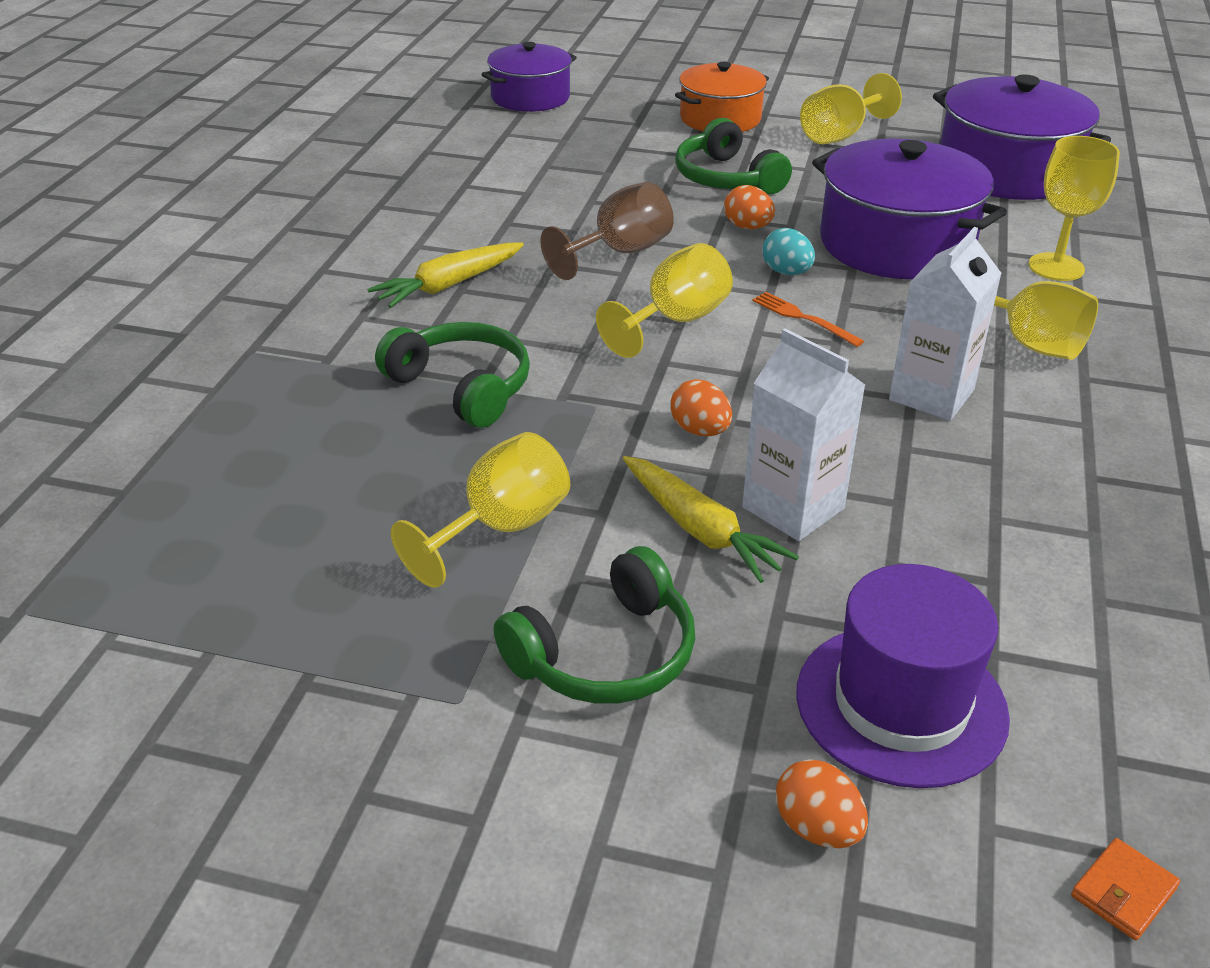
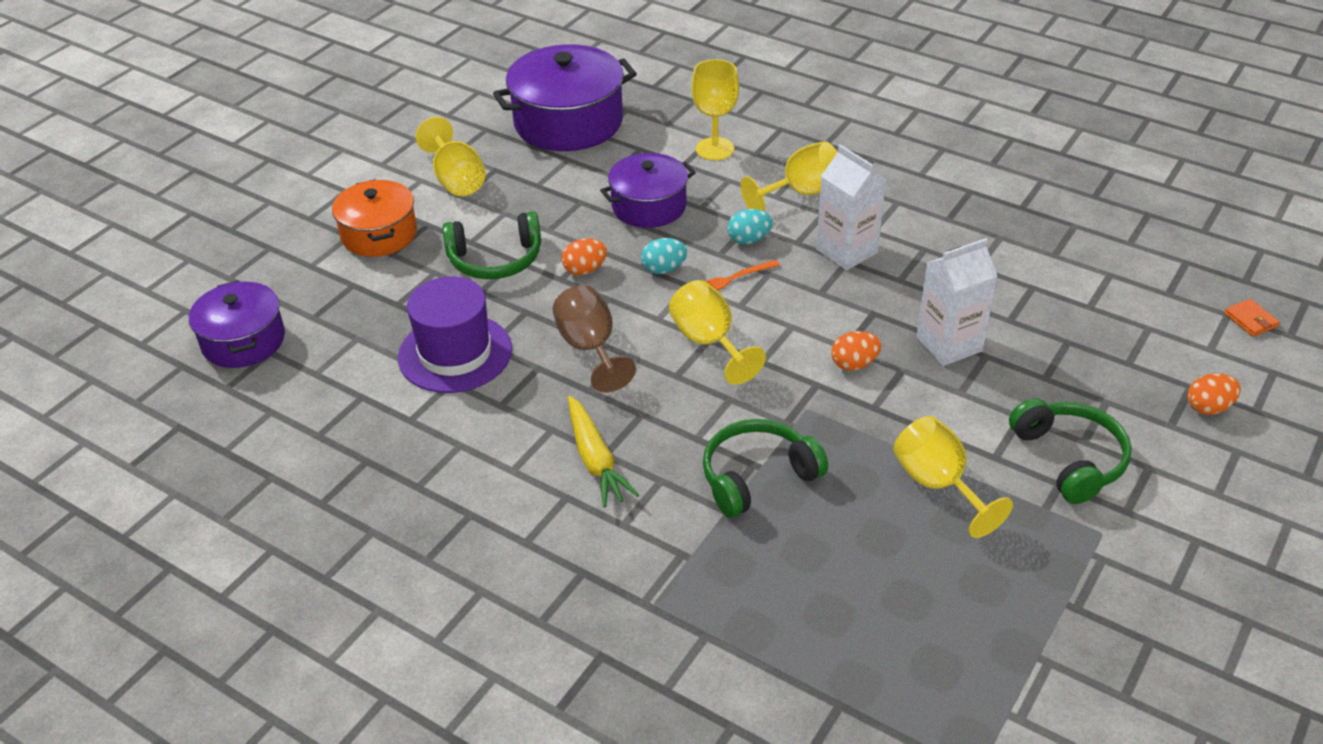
camera: 70 degrees left, 5 degrees up
yellow carrot [623,456,799,583] -> none
purple hat [797,564,1010,788] -> purple hat moved to [398,277,512,393]
purple pot [812,139,1007,279] -> purple pot [600,153,696,228], size x0.63
none -> turquoise egg [727,209,773,244]

